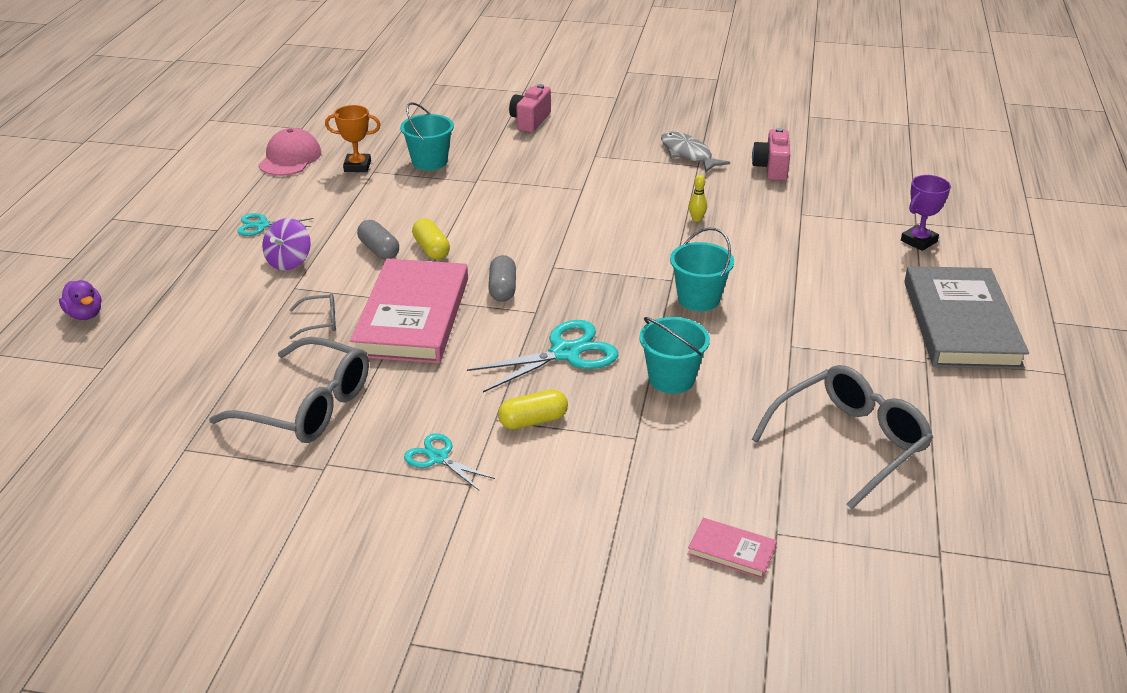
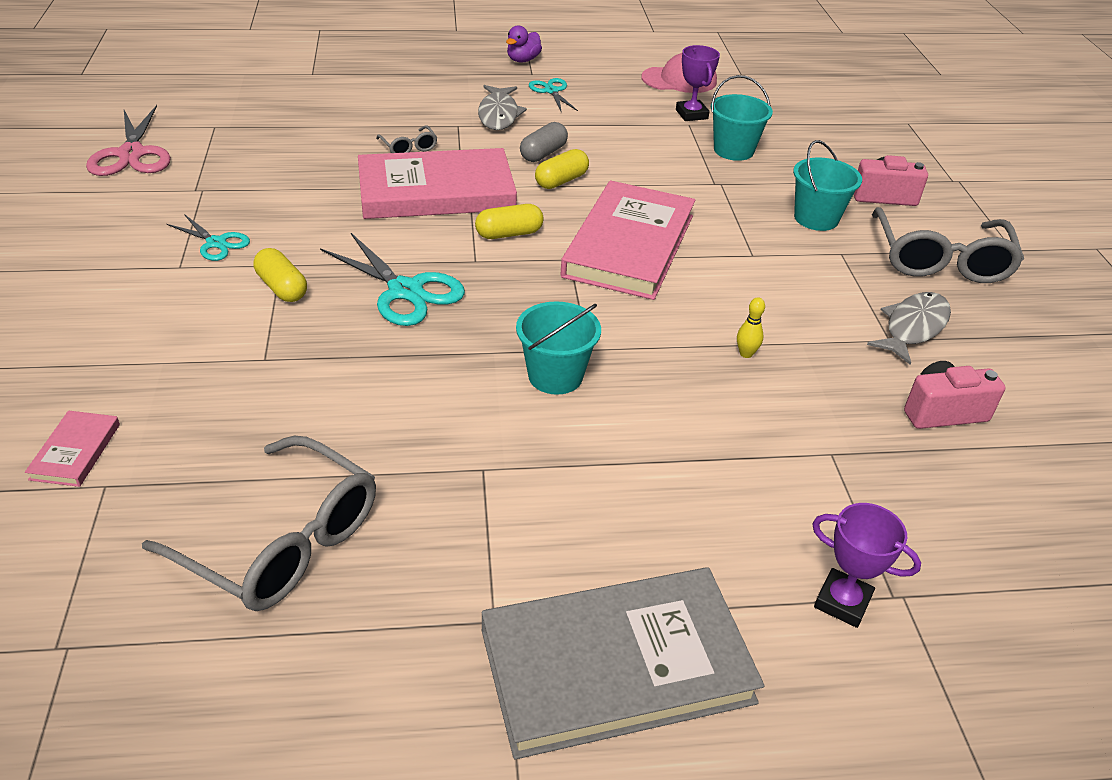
camera: 70 degrees right, 5 degrees up
purple duck [59,280,102,320] -> purple duck moved to [506,25,542,62]
grey glasses [209,337,369,443] -> grey glasses moved to [872,207,1024,283]
purple spinning top [262,218,311,271] -> grey fish [478,85,527,130]
orange trophy [325,105,380,172] -> purple trophy [676,45,720,121]
turquoise scissors [404,433,495,490] -> turquoise scissors turned 105 degrees clockwise [167,214,250,261]
grey capsule [489,255,516,302] -> yellow capsule [475,204,544,239]
turquoise bucket [639,317,710,394] -> turquoise bucket moved to [793,140,862,231]
none -> pink scissors [86,105,171,176]
none -> pink book [560,181,695,300]

